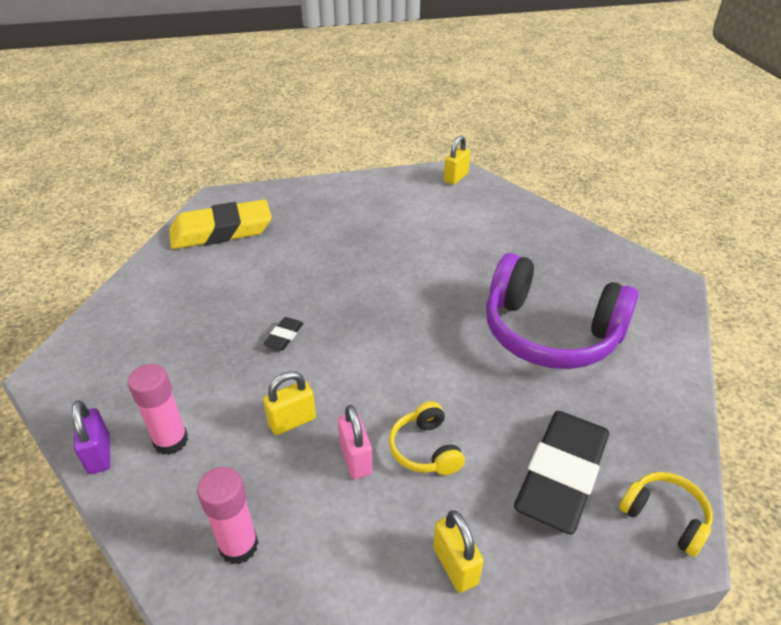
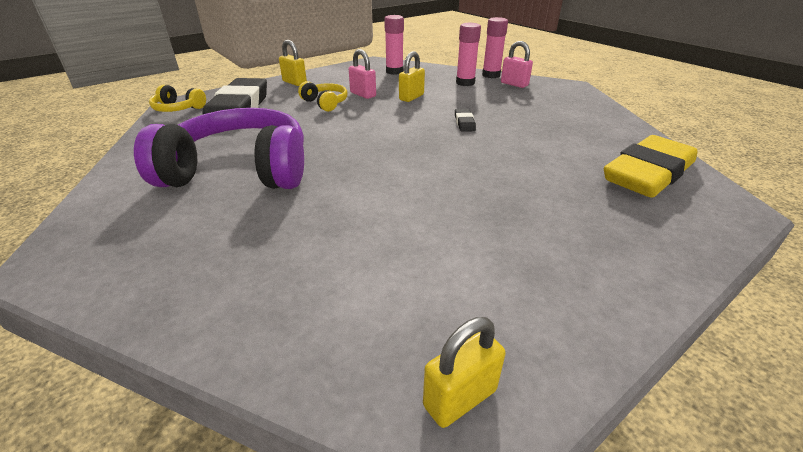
camera: 155 degrees right, 5 degrees down
purple padlock [72,400,110,474] -> pink glue stick [482,17,508,78]
yellow padlock [444,135,470,185] -> yellow padlock turned 45 degrees clockwise [423,317,506,428]
none -> pink padlock [501,41,533,88]

